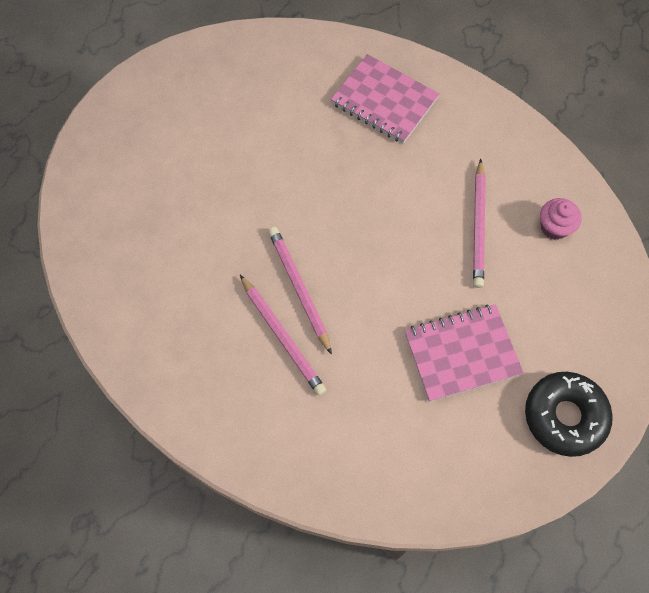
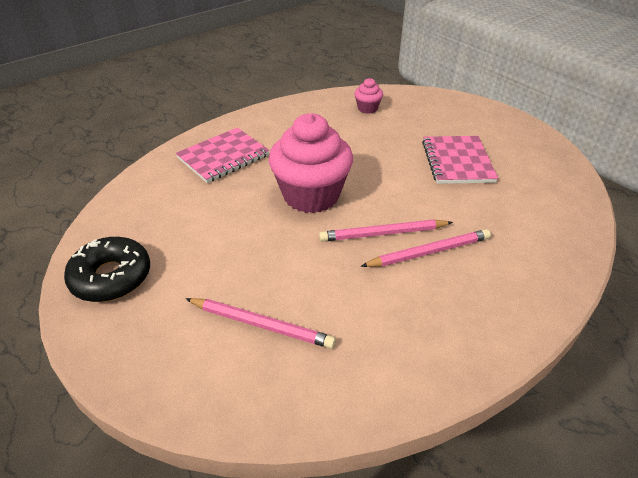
camera: 75 degrees left, 25 degrees down
pink pencil [473,159,486,288] -> pink pencil moved to [185,298,336,349]
black donut [525,372,613,457] -> black donut moved to [64,237,150,302]
none -> pink cupcake [269,113,353,213]

